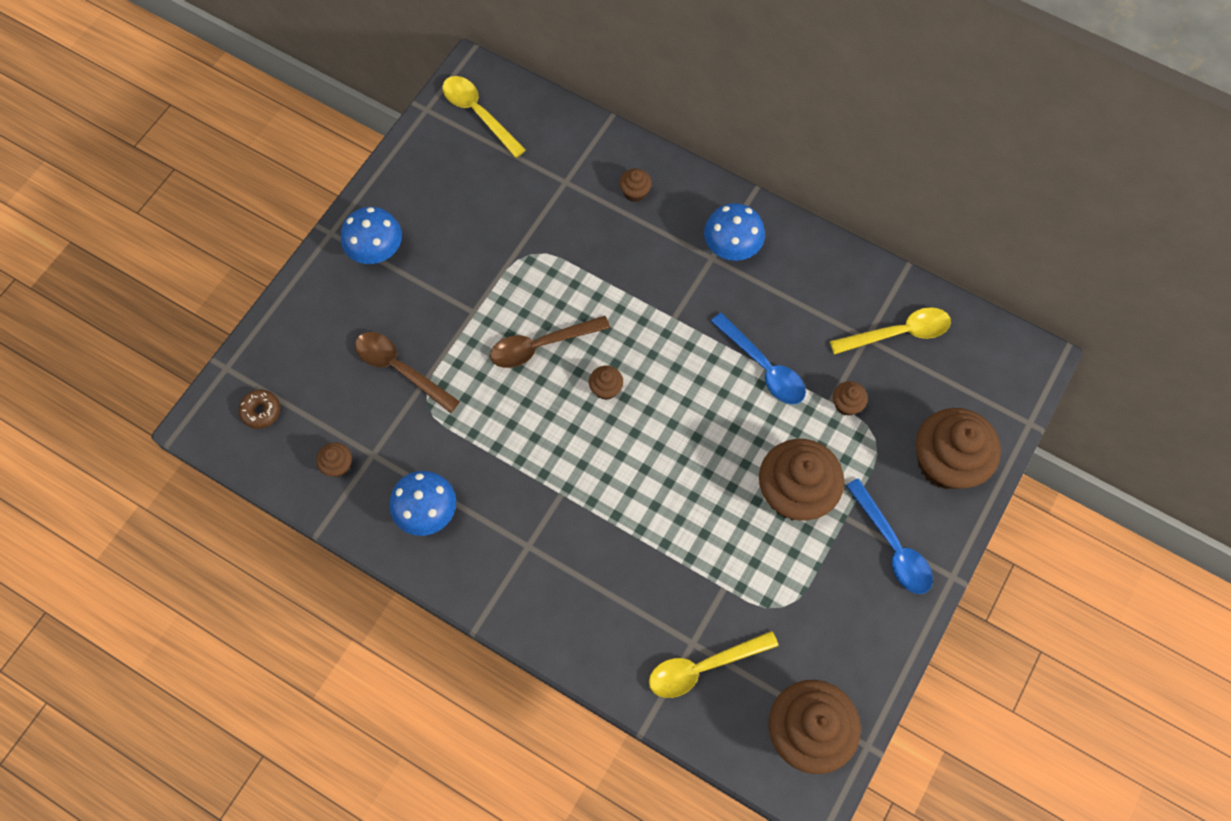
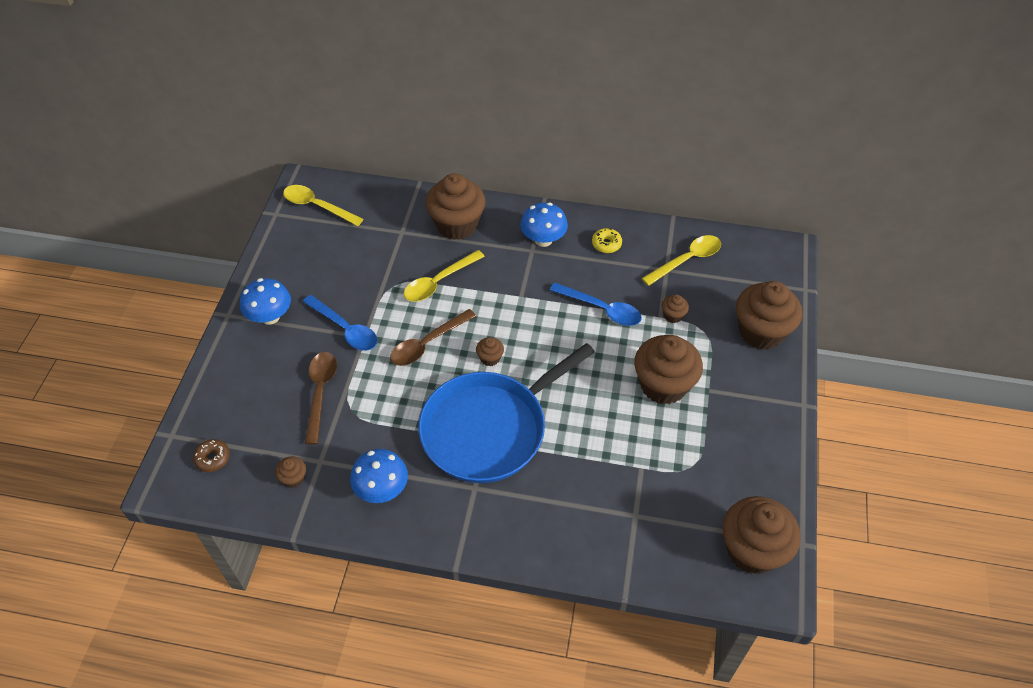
camera: 20 degrees left, 15 degrees down
brown spoon [355,332,460,413] -> brown spoon turned 75 degrees clockwise [305,352,337,445]
brown cupcake [619,169,652,202] -> brown cupcake [426,173,486,240], size x2.33
yellow spoon [649,631,779,698] -> yellow spoon moved to [404,250,485,302]
blue spoon [846,478,933,594] -> blue spoon moved to [303,295,378,351]
none -> blue pan [418,343,595,483]
none -> yellow donut [592,228,622,253]

